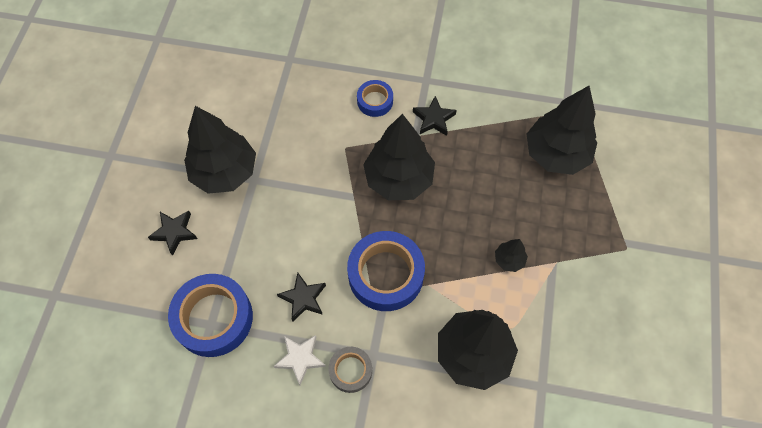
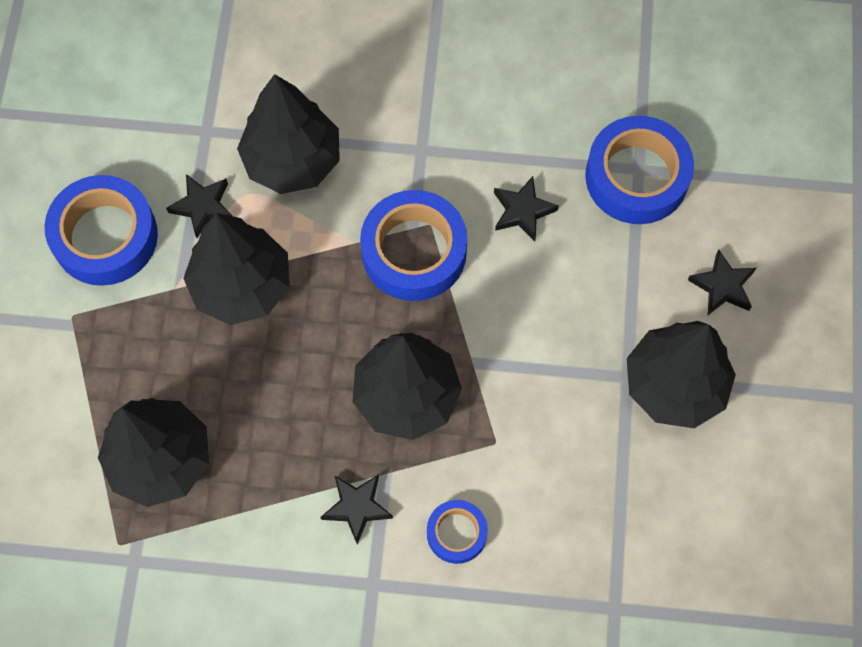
camera: 175 degrees right, 5 degrees up
white star [274,335,326,385] -> none
grey tape [328,347,372,393] -> none
black tree [495,239,528,272] -> black tree [183,213,290,325], size x2.28
none -> blue tape [45,175,158,286]
none -> black star [166,174,232,238]

